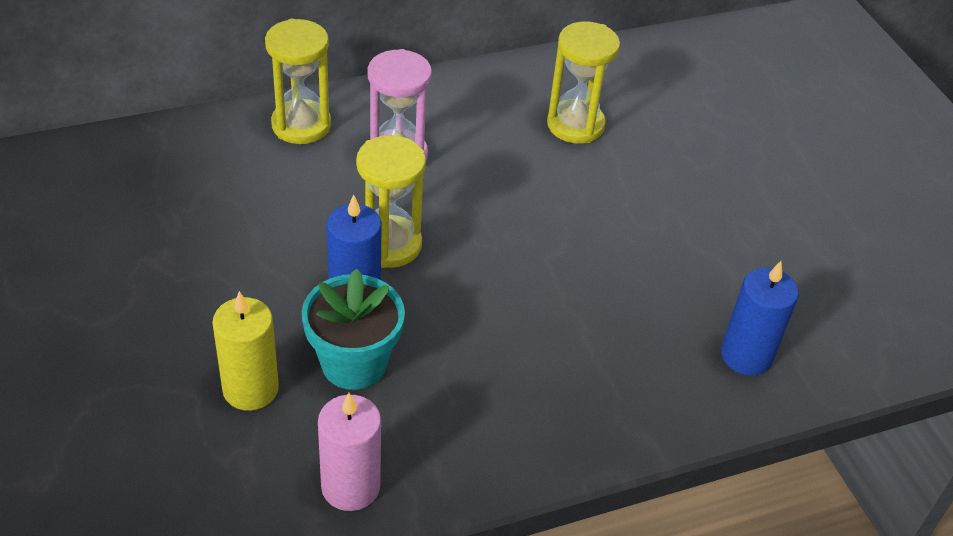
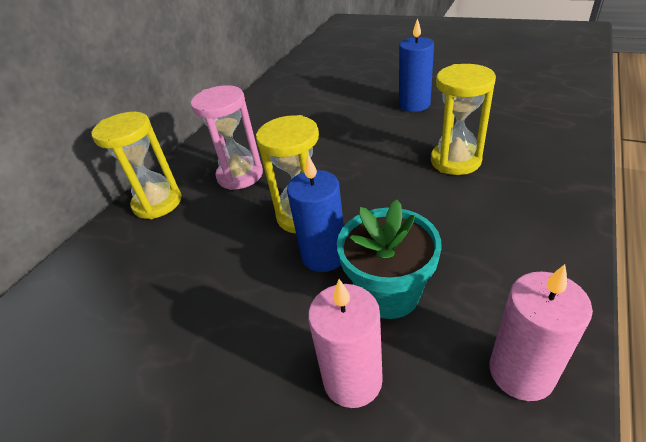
camera: 35 degrees left, 5 degrees down
yellow candle [212,291,279,411] -> pink candle [308,279,383,408]
yellow hourglass [547,22,620,144] -> yellow hourglass moved to [431,64,496,175]
blue candle [721,261,799,376] -> blue candle moved to [399,18,434,112]

